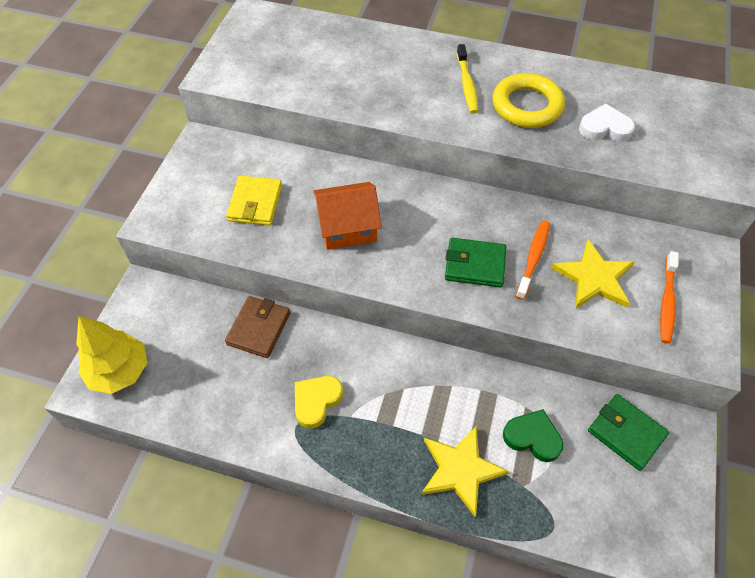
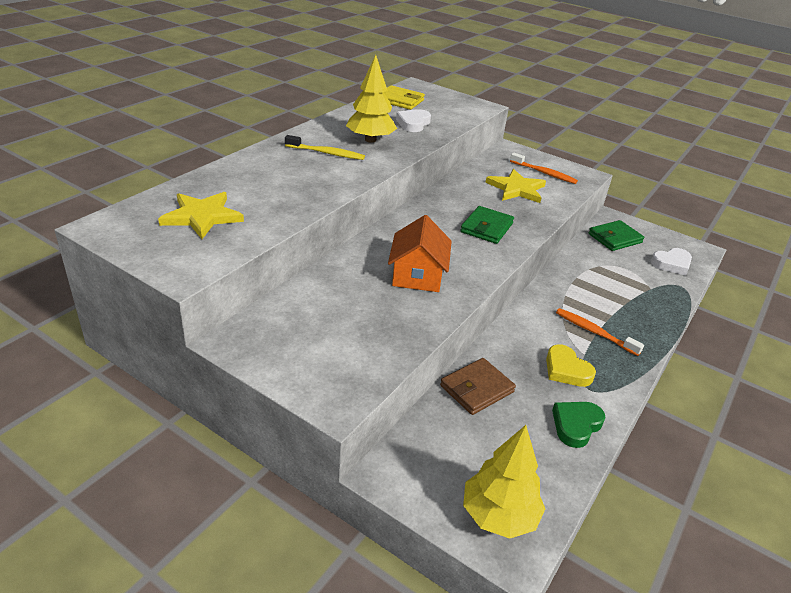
camera: 75 degrees left, 20 degrees down
brown wallet [225,296,290,358] -> brown wallet turned 75 degrees counterclockwise [440,358,516,415]
yellow wallet [226,176,282,226] -> yellow wallet moved to [384,85,425,110]
yellow star [421,426,509,517] -> yellow star moved to [158,192,244,239]
yellow ring [492,73,565,128] -> yellow tree [346,55,397,143]
green heart [503,409,563,462] -> green heart moved to [552,402,606,448]
orange toothbrush [516,220,550,300] -> orange toothbrush moved to [556,308,644,356]
none -> white heart [651,248,692,276]

